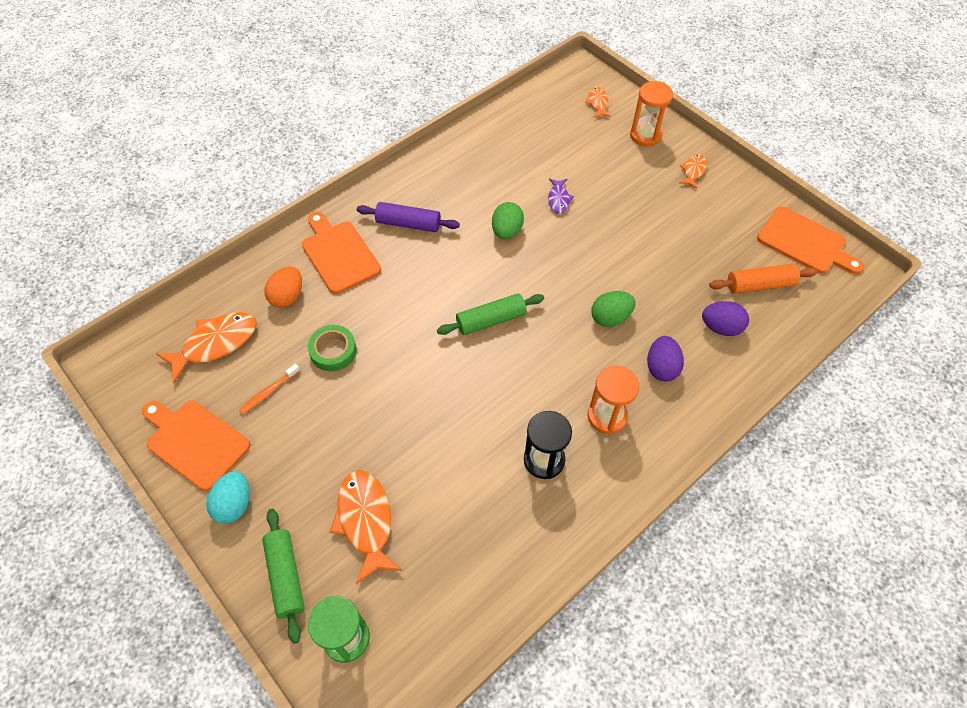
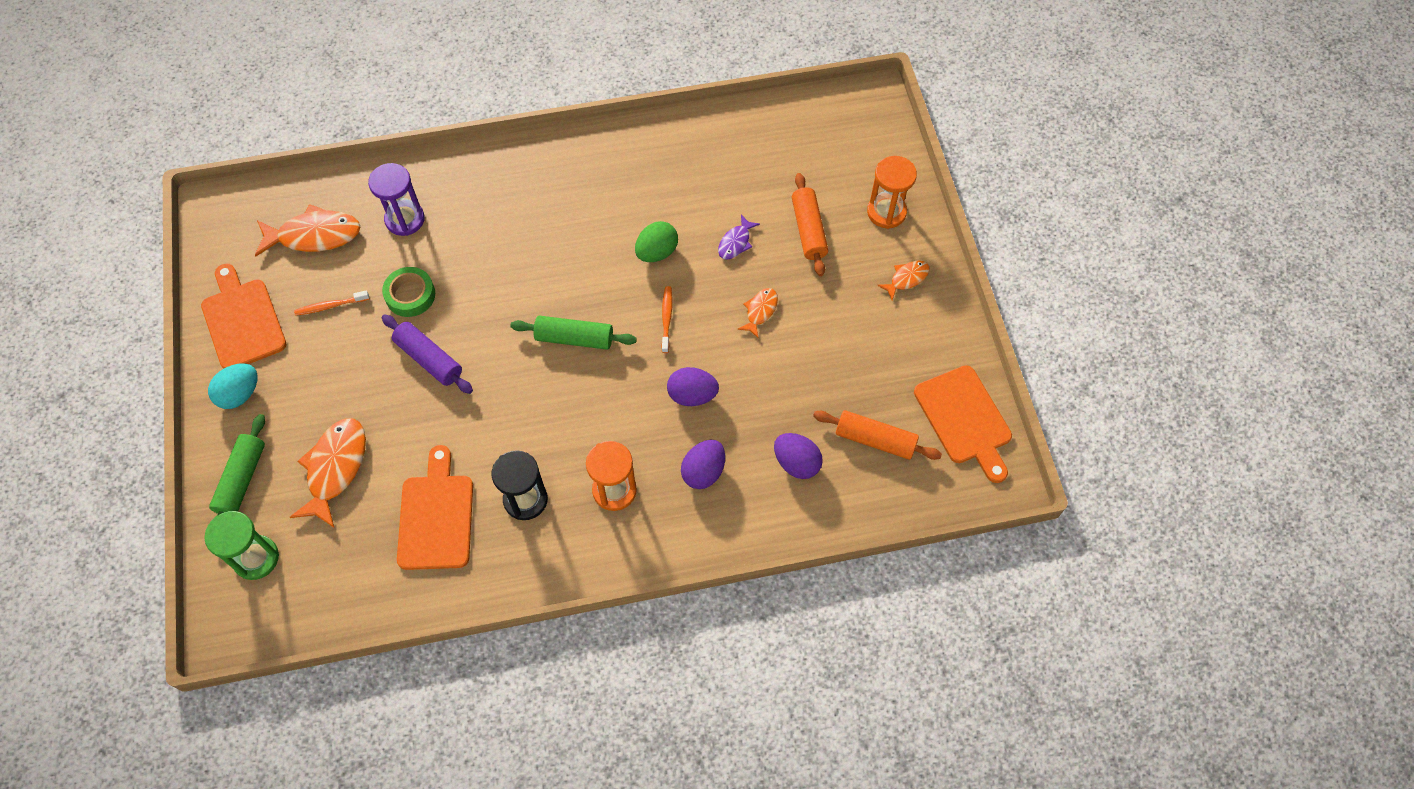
camera: 30 degrees right, 5 degrees up
orange egg [264,266,302,308] -> purple hourglass [368,163,425,236]
orange cutting board [302,212,381,294] -> orange cutting board moved to [397,445,473,570]
purple rolling pin [357,202,460,232] -> purple rolling pin moved to [382,314,473,394]
orange fish [585,87,611,118] -> orange fish moved to [738,288,778,339]
green egg [592,291,635,327] -> purple egg [667,367,719,406]
none -> orange toothbrush [661,286,672,353]
none -> orange rolling pin [792,173,828,276]

